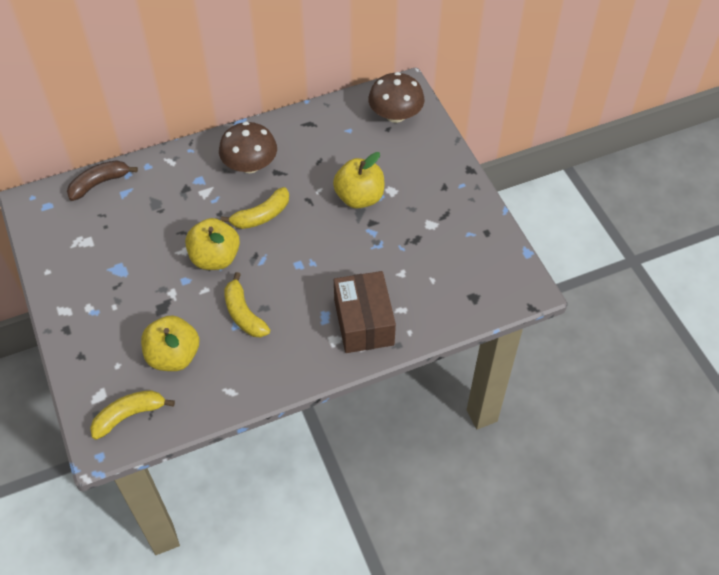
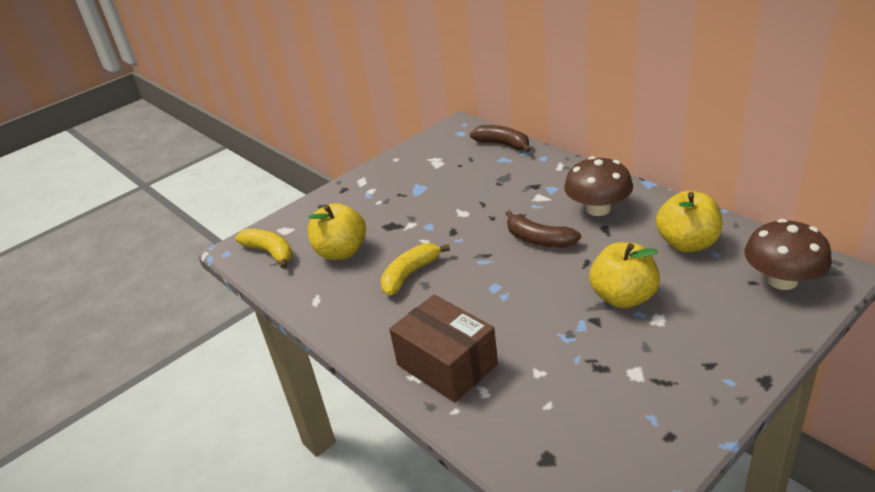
camera: 75 degrees right, 20 degrees down
yellow apple [185,218,240,270] -> yellow apple moved to [656,191,722,252]
yellow banana [221,187,289,229] -> brown banana [506,210,581,248]
brown box [334,271,396,353] -> brown box turned 75 degrees clockwise [389,295,498,402]

